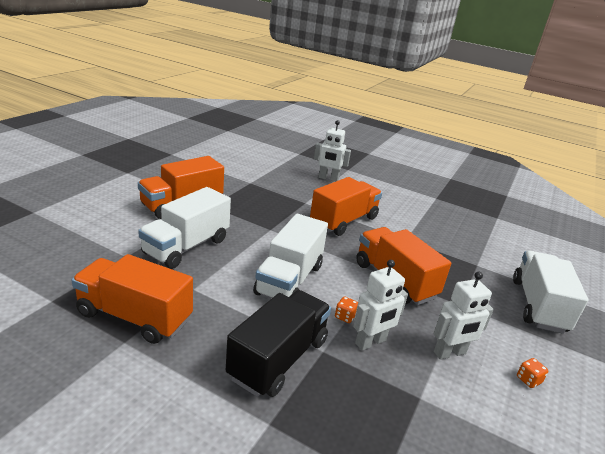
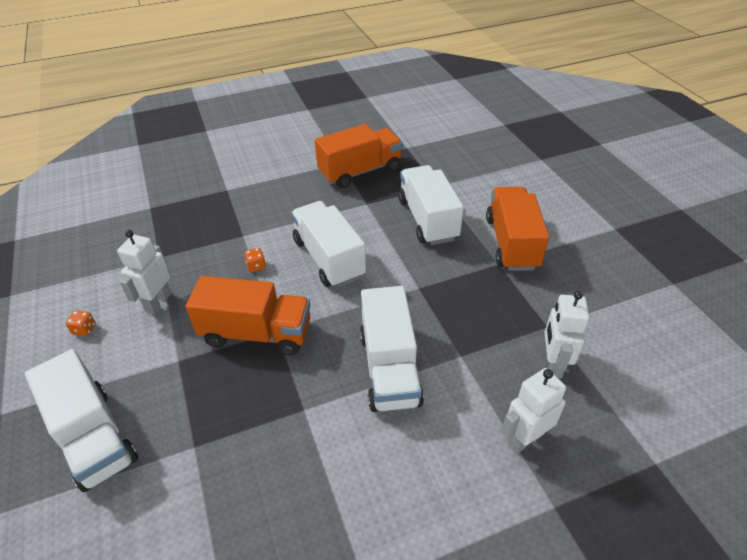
camera: 135 degrees right, 15 degrees up
black truck [226,290,331,397] -> none
orange truck [310,177,382,236] -> white truck [360,286,424,412]
white robot [353,260,408,351] -> white robot moved to [545,291,589,378]

